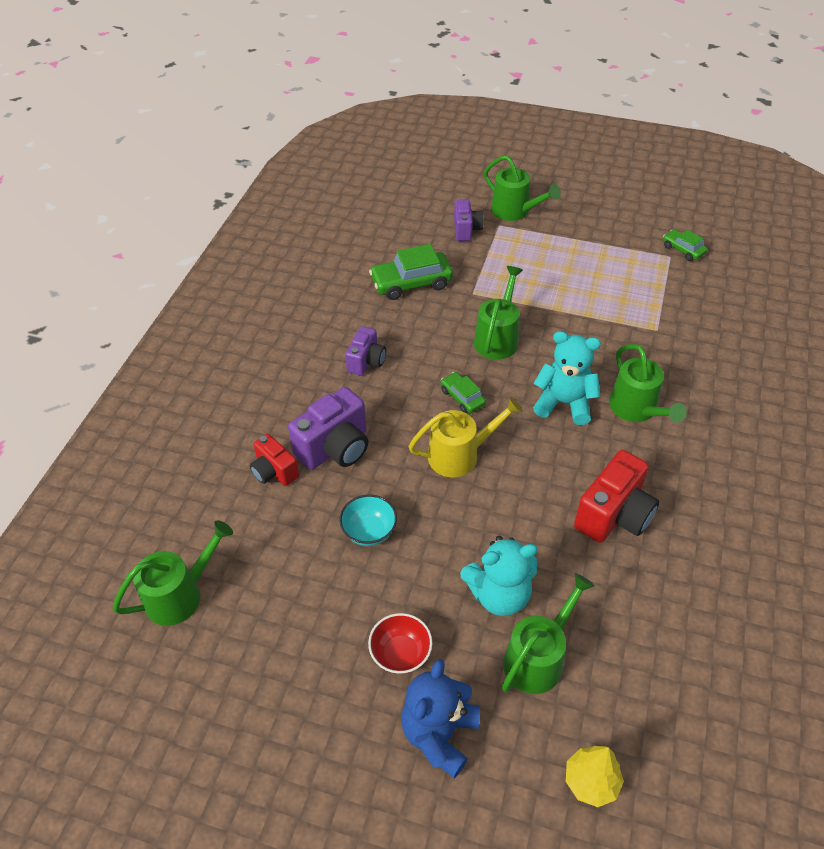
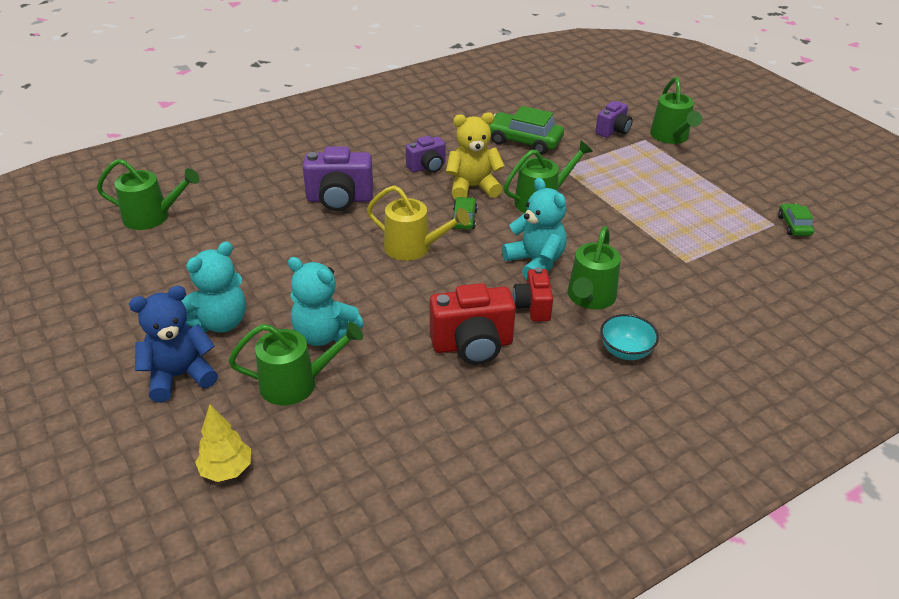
camera: 40 degrees right, 10 degrees down
red camera [250,434,299,486] -> red camera moved to [513,267,553,322]
turquoise bowl [339,495,397,546] -> turquoise bowl moved to [600,314,659,360]
red bowl [368,613,432,674] -> turquoise teddy bear [181,241,246,333]
none -> yellow teddy bear [446,112,505,199]

